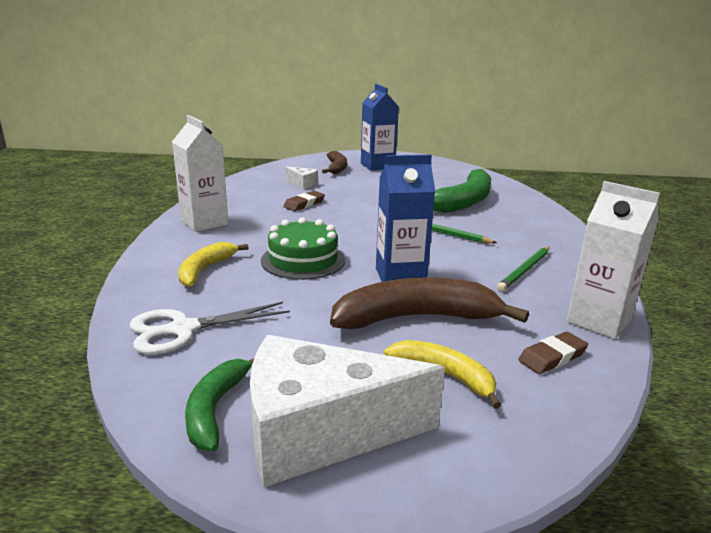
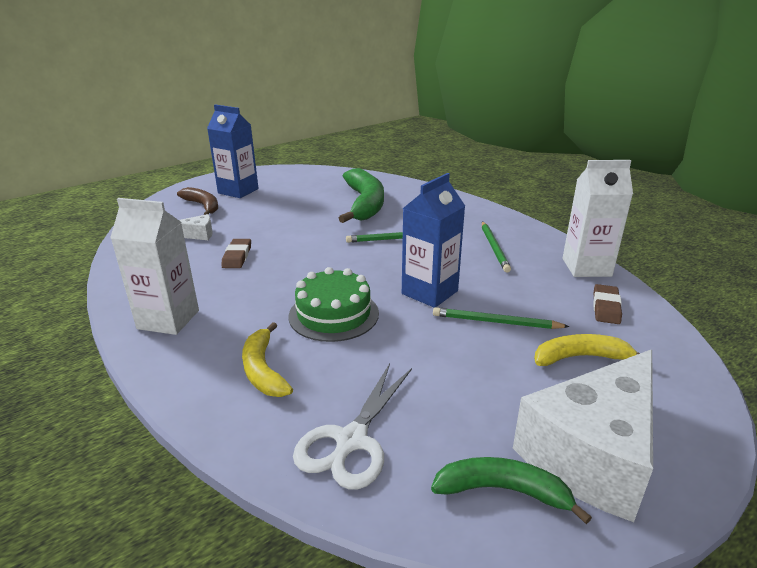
camera: 40 degrees left, 5 degrees up
green banana [185,359,254,451] -> green banana turned 135 degrees clockwise [431,457,592,524]
brown banana [330,277,529,329] -> green pencil [433,307,570,329]

